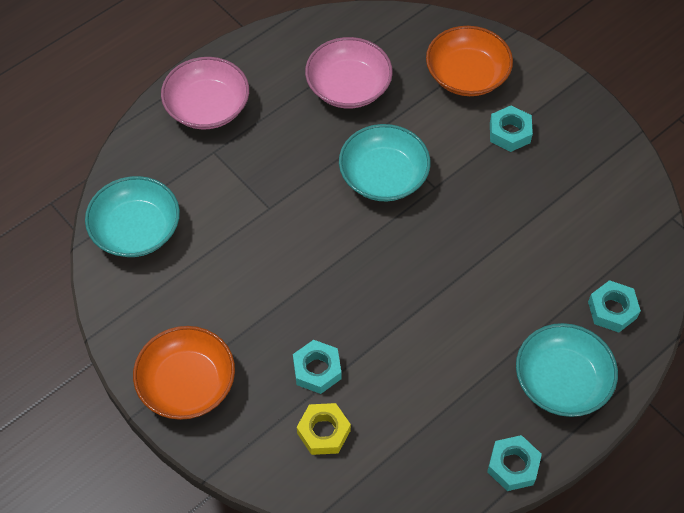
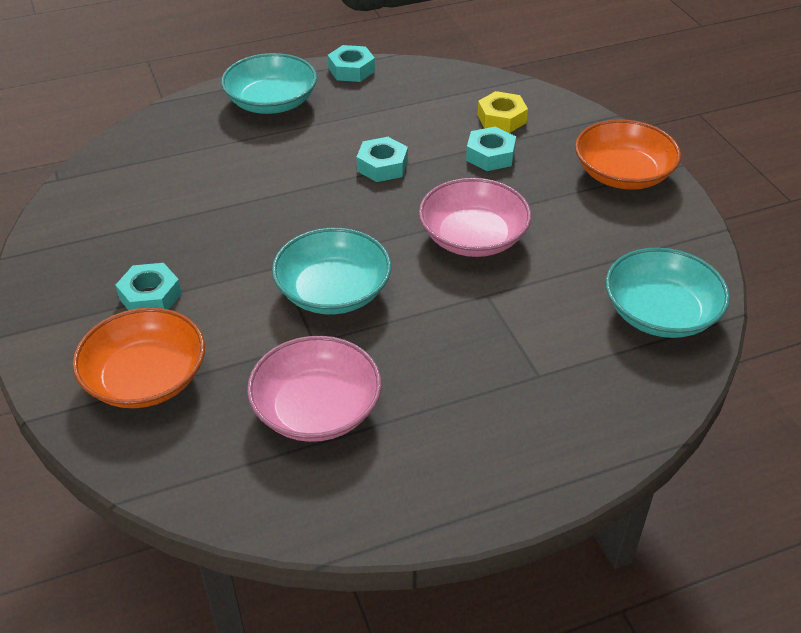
camera: 160 degrees left, 15 degrees down
pink bowl [161,57,249,130] -> pink bowl moved to [419,178,531,257]
turquoise nut [588,280,641,333] -> turquoise nut moved to [357,137,408,182]

